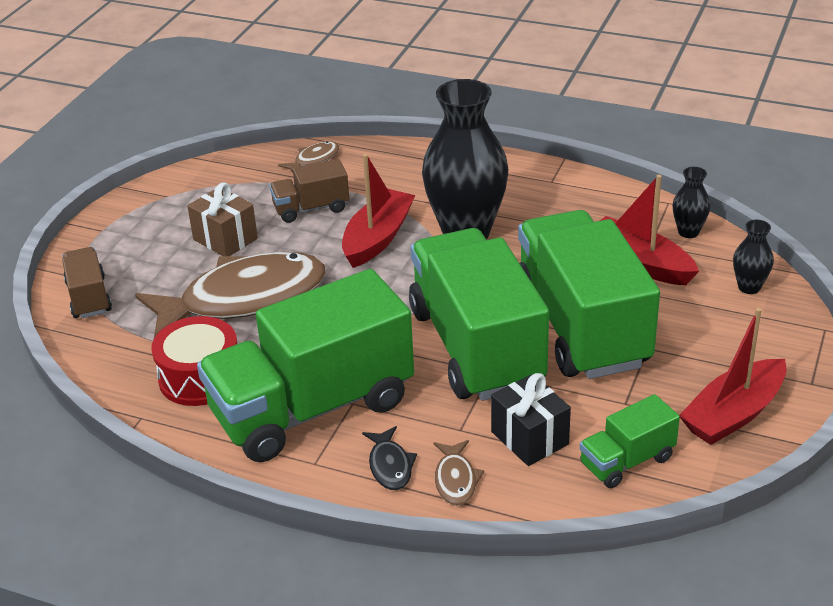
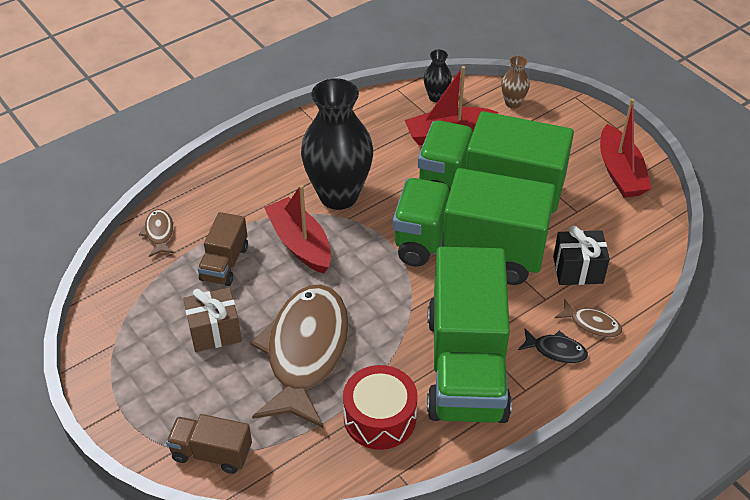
camera: 60 degrees left, 10 degrees up
green truck [579,394,680,488] -> none
black vase [733,220,774,294] -> brown vase [501,56,530,109]

